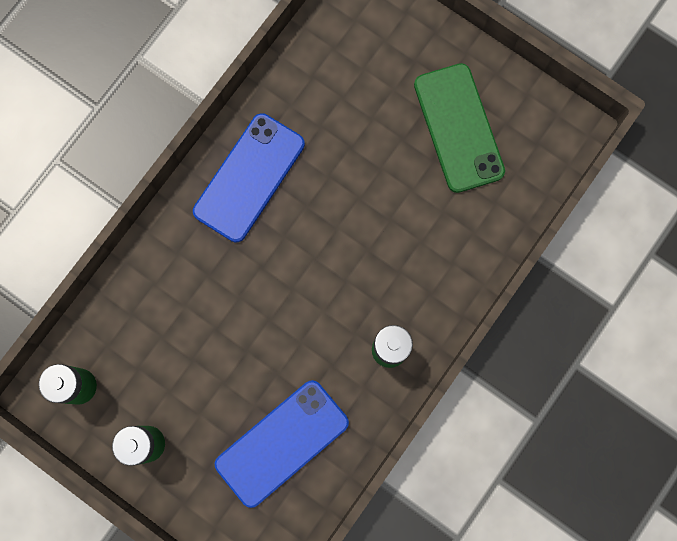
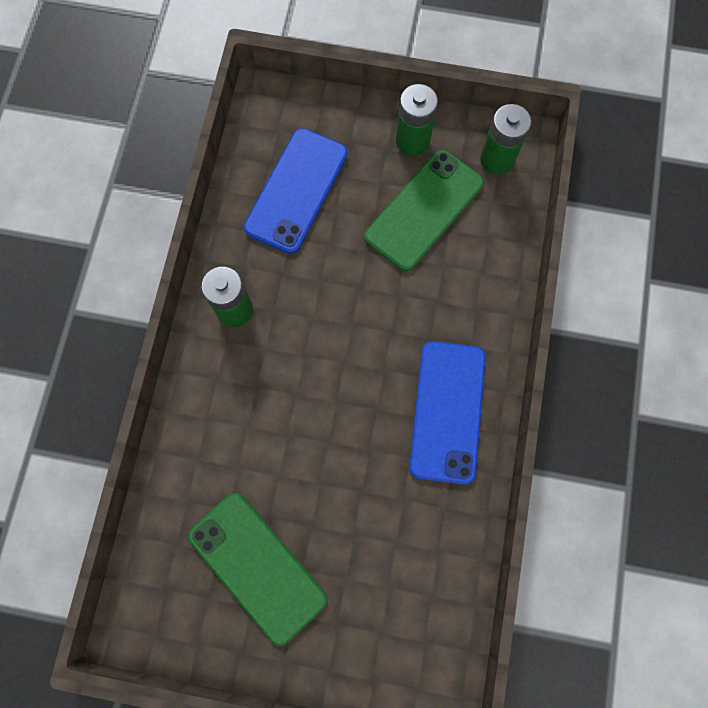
camera: 155 degrees right, 5 degrees down
none -> green phone [364,150,484,271]

